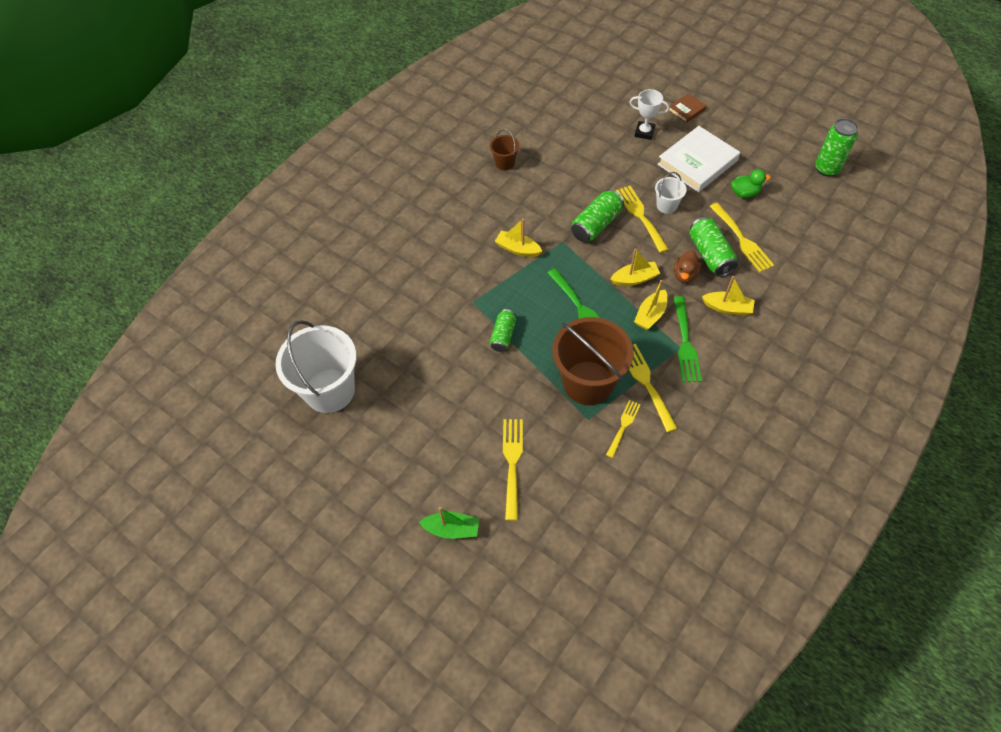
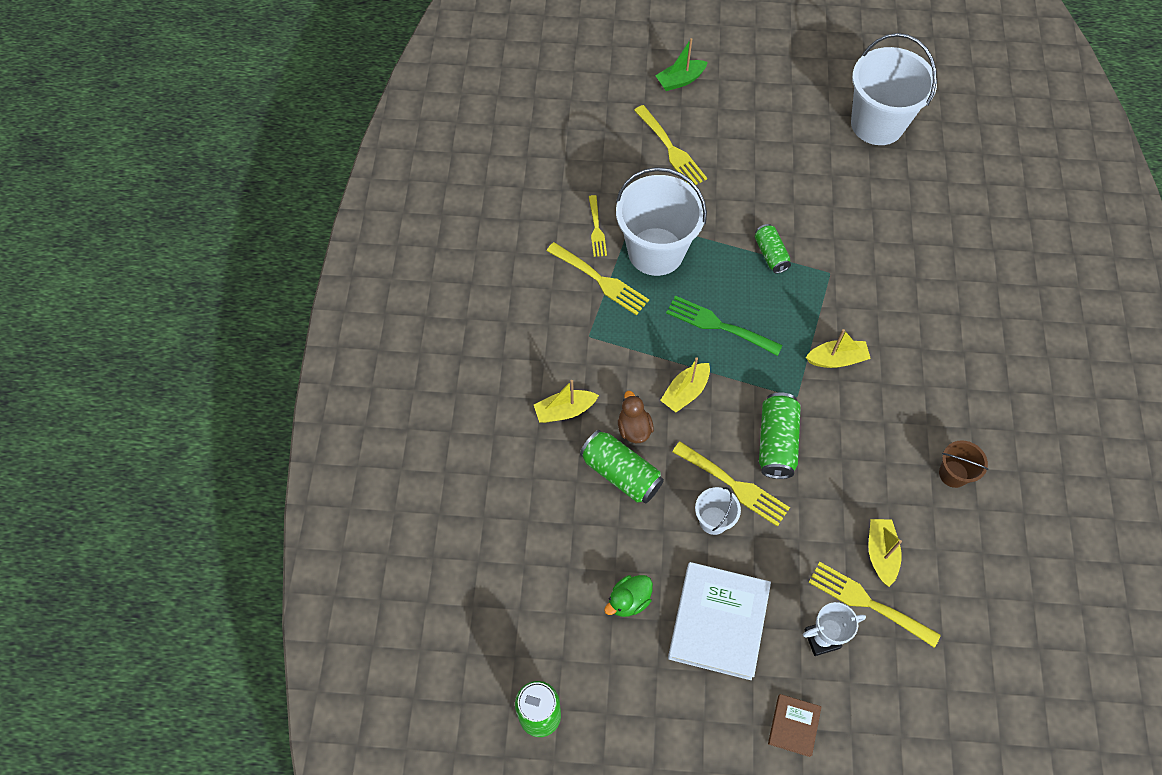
camera: 145 degrees right, 5 degrees up
brown bucket [552,317,634,405] -> white bucket [616,167,707,276]
yellow boat [634,280,668,330] -> yellow boat moved to [868,519,902,587]
green fork [673,296,702,382] -> none
yellow fork [710,203,774,272] -> yellow fork moved to [808,562,941,648]

